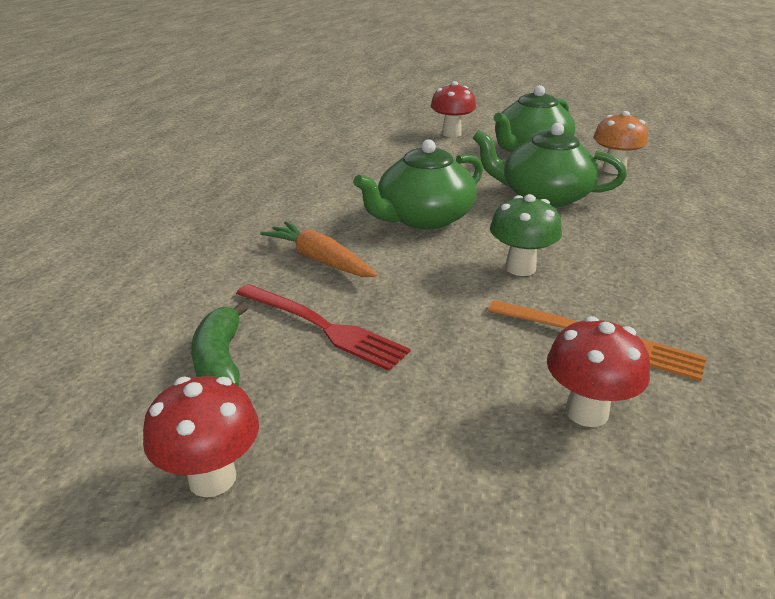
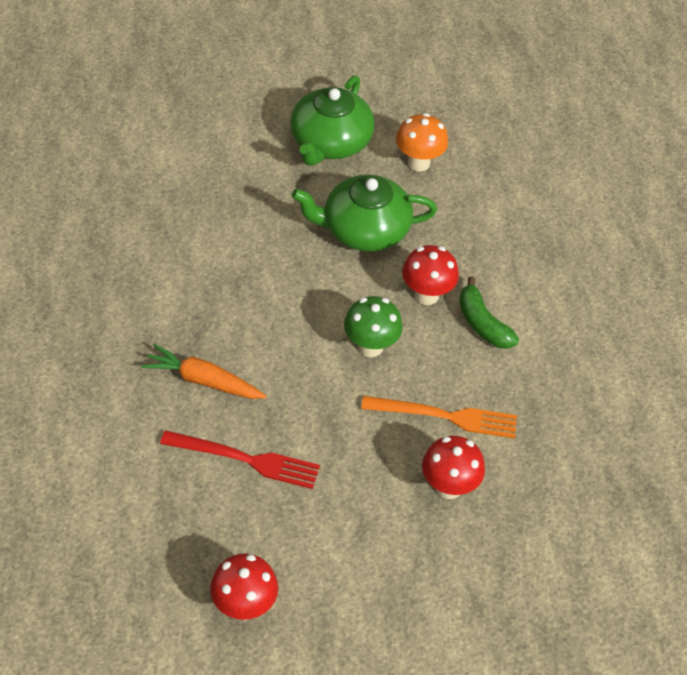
camera: 25 degrees left, 20 degrees up
green banana [191,302,249,386] -> green banana moved to [459,276,519,349]
green teapot [353,139,483,230] -> none
red mushroom [431,81,476,137] -> red mushroom moved to [402,245,459,305]

